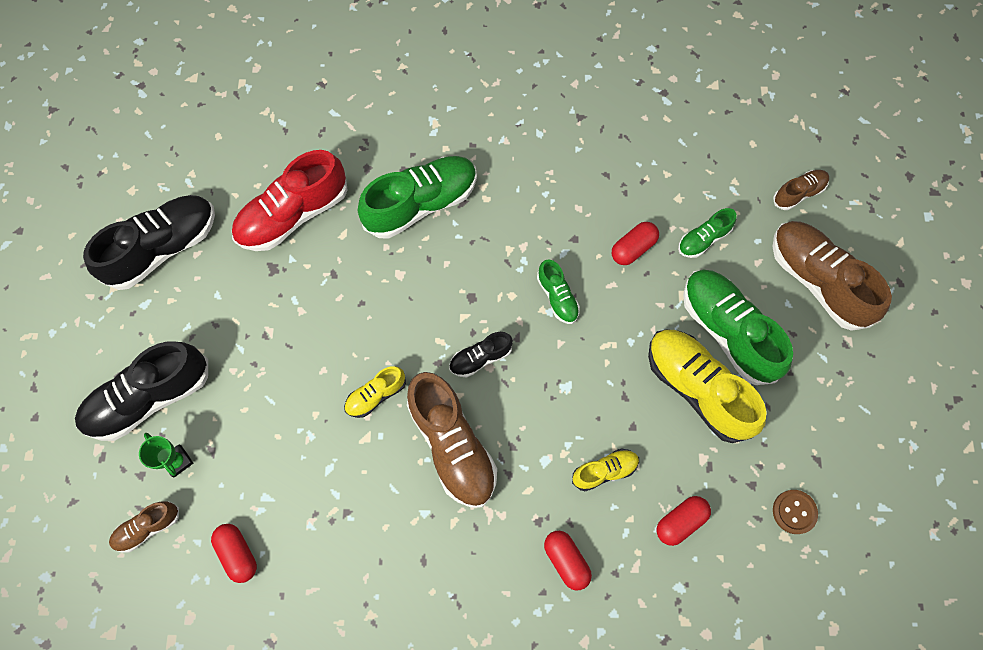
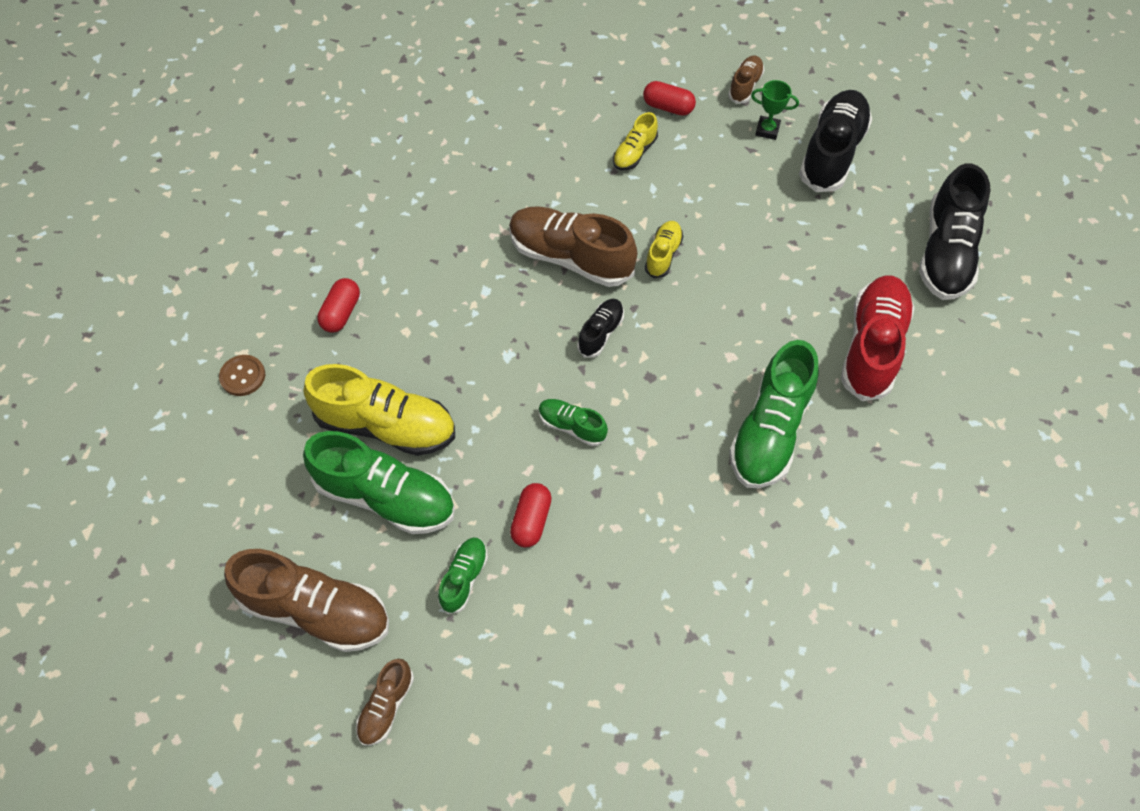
camera: 145 degrees right, 10 degrees down
red capsule [544,531,592,591] -> none
yellow shoe [572,448,639,491] -> yellow shoe moved to [613,112,658,170]

